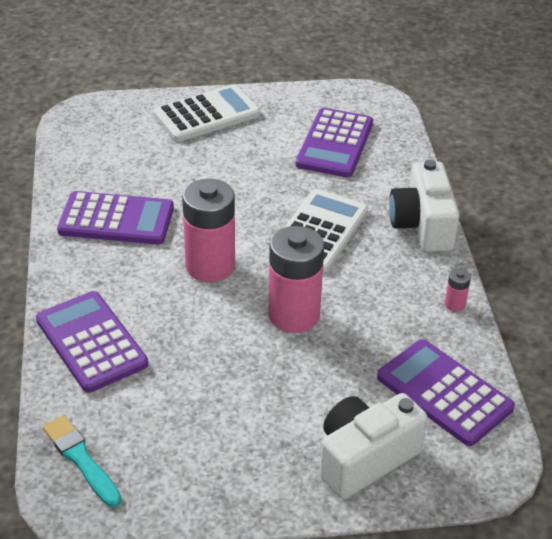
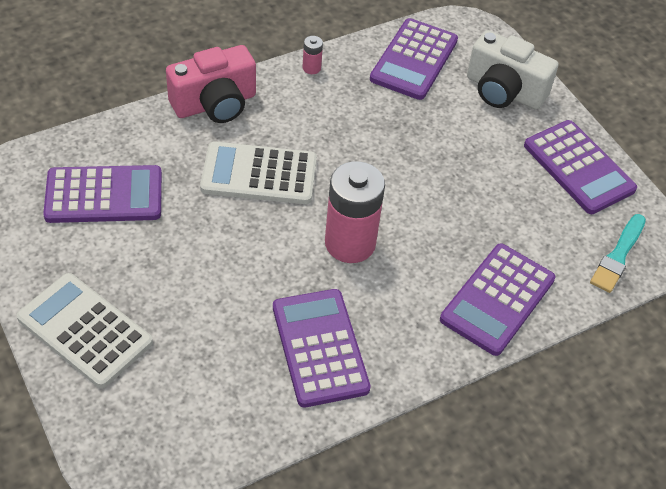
camera: 115 degrees left, 10 degrees up
pink battery [268,226,324,333] -> none
white camera [389,160,459,252] -> pink camera [166,45,256,123]
none -> purple calculator [524,120,637,214]

